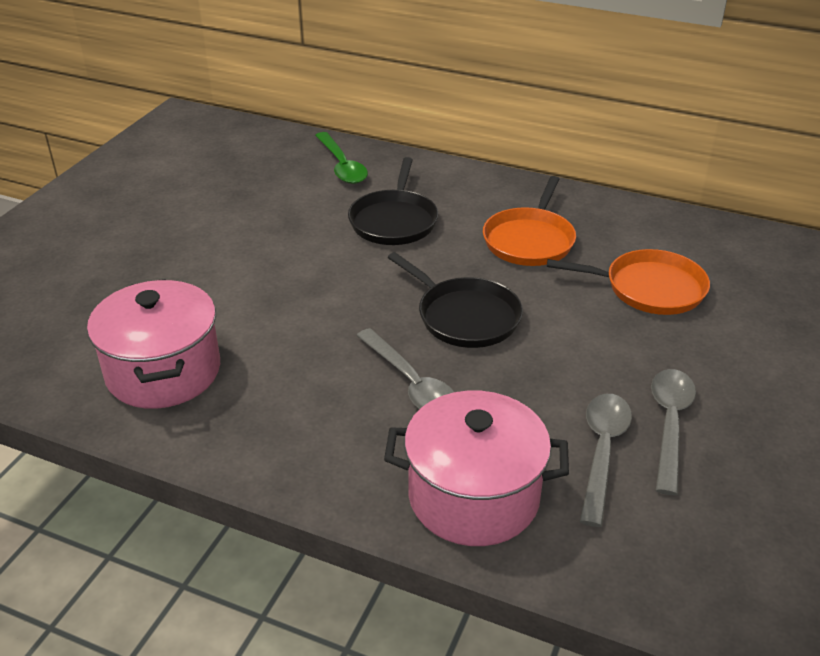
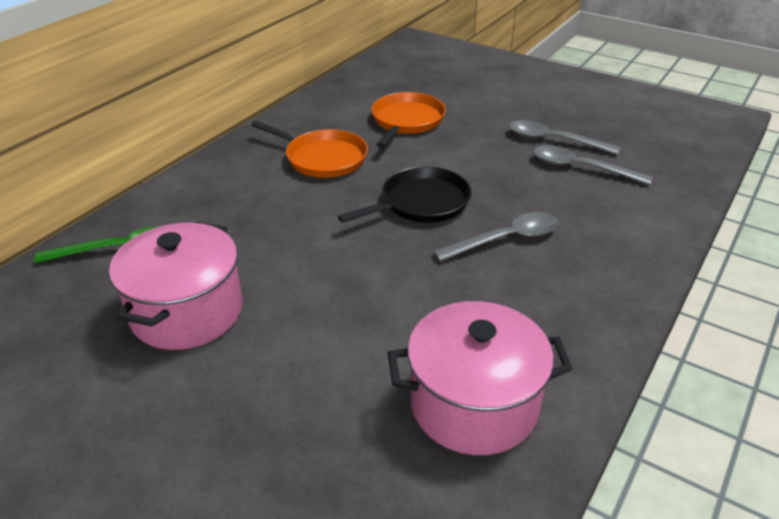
camera: 80 degrees left, 0 degrees up
black pan [348,157,438,245] -> none
pink pot [384,391,569,546] -> pink pot moved to [109,221,243,350]

